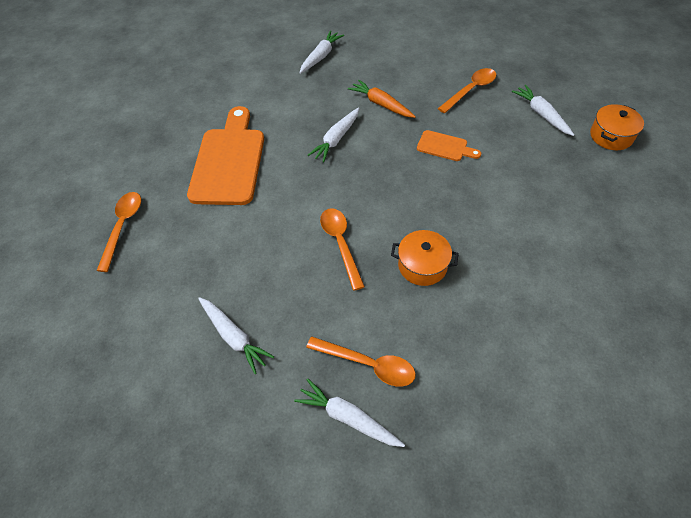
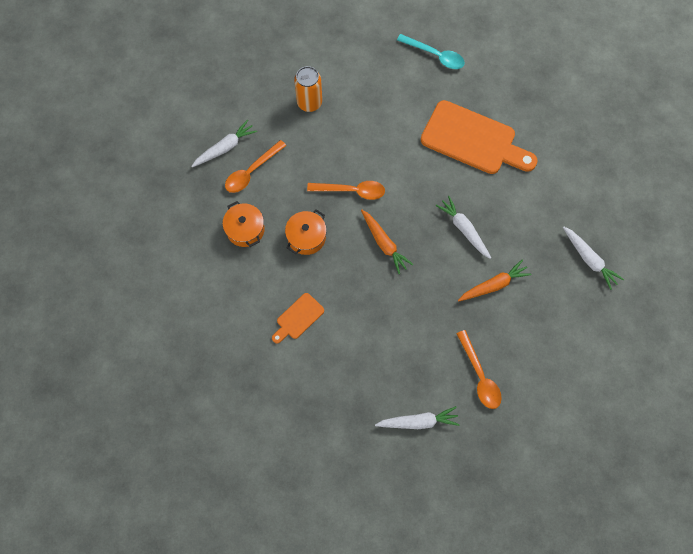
camera: 110 degrees right, 15 degrees up
orange spoon [96,192,141,272] -> turquoise spoon [397,34,465,69]
white carrot [198,297,274,374] -> orange can [294,66,322,112]
orange cutting board [417,130,481,161] -> orange cutting board moved to [272,293,324,344]
orange pot [590,104,644,150] -> orange pot moved to [223,201,265,247]
none -> orange carrot [361,210,413,274]

